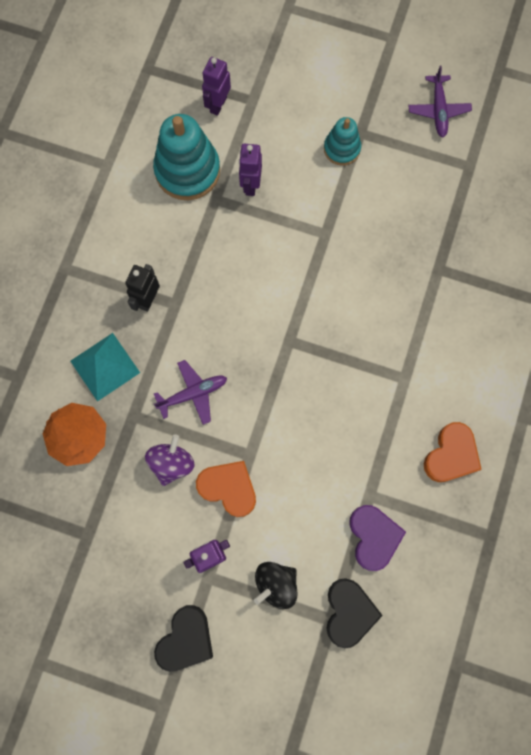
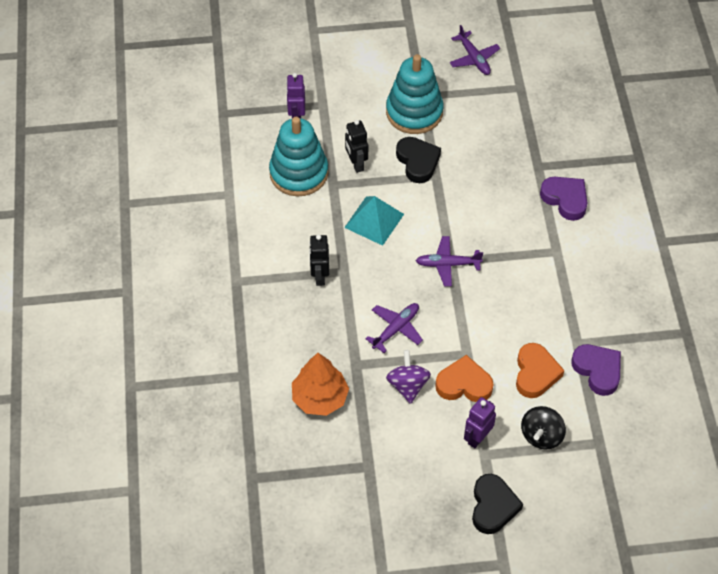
camera: 25 degrees left, 20 degrees down
turquoise pyramid [70,333,140,402] -> turquoise pyramid moved to [344,196,404,246]
purple robot [239,144,262,196] -> black robot [345,120,368,173]
turquoise stacking toy [324,117,361,166] -> turquoise stacking toy [386,54,444,134], size x1.76
black heart [327,578,383,648] -> black heart moved to [396,137,441,183]
orange heart [424,422,482,482] -> orange heart moved to [516,343,564,398]
none -> purple plane [416,236,483,287]
none -> purple heart [540,177,587,221]

